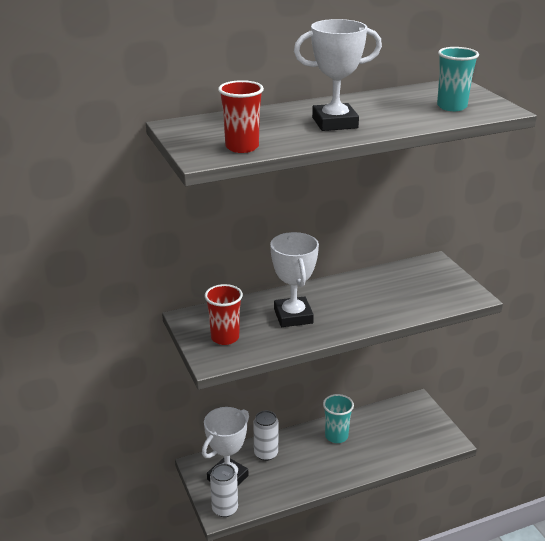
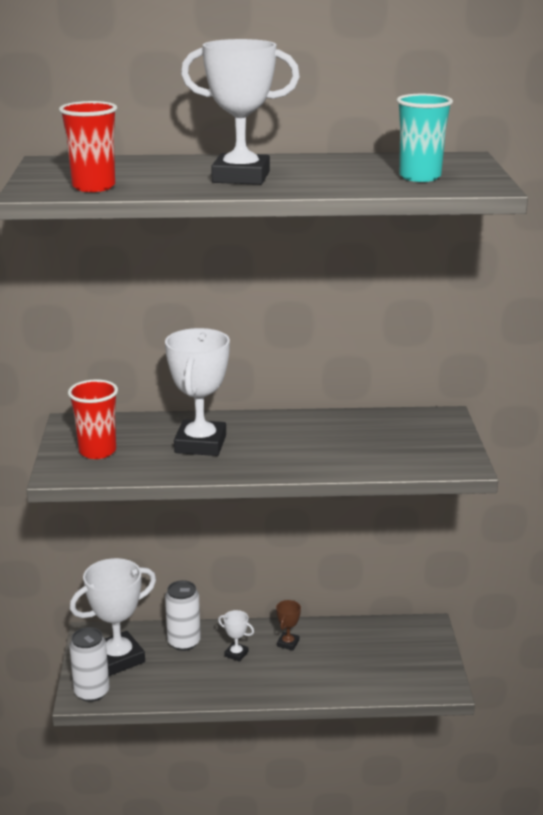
camera: 20 degrees right, 5 degrees down
turquoise cup [323,394,354,443] -> brown trophy [276,600,301,650]
none -> white trophy [218,610,254,662]

